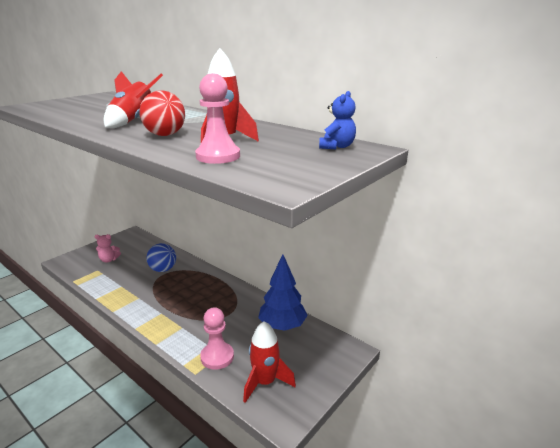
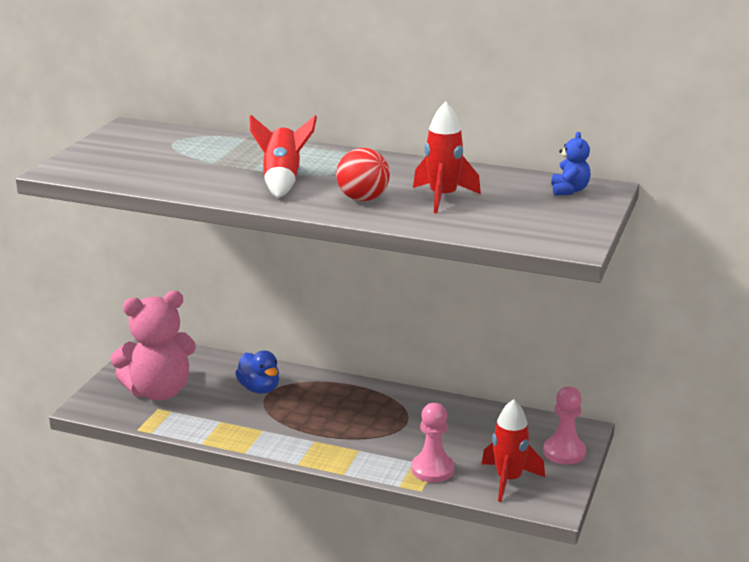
camera: 20 degrees left, 0 degrees up
pink teddy bear [94,234,121,263] -> pink teddy bear [110,291,196,400], size x2.29
blue ball [146,243,176,272] -> blue duck [235,350,279,394]
pink pawn [195,73,240,164] -> pink pawn moved to [543,386,586,465]
blue tree [258,254,308,331] -> none

